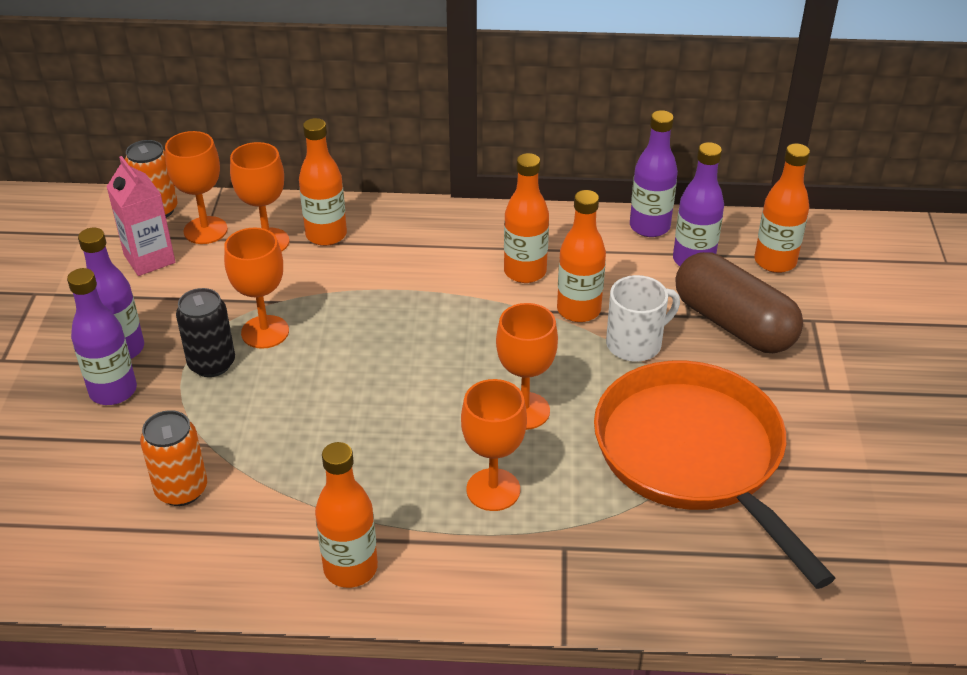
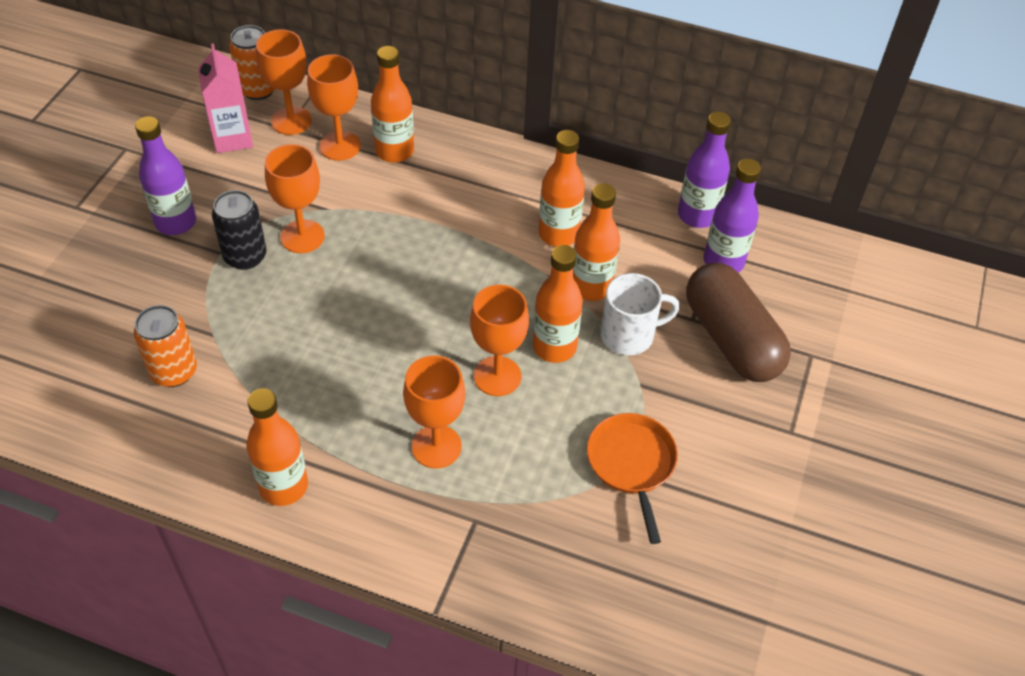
camera: 15 degrees right, 10 degrees up
purple bottle [67,268,137,405] -> none
orange pan [594,361,835,589] -> orange pan [587,413,678,544], size x0.50
orange bottle [754,144,810,273] -> orange bottle moved to [533,245,583,363]

